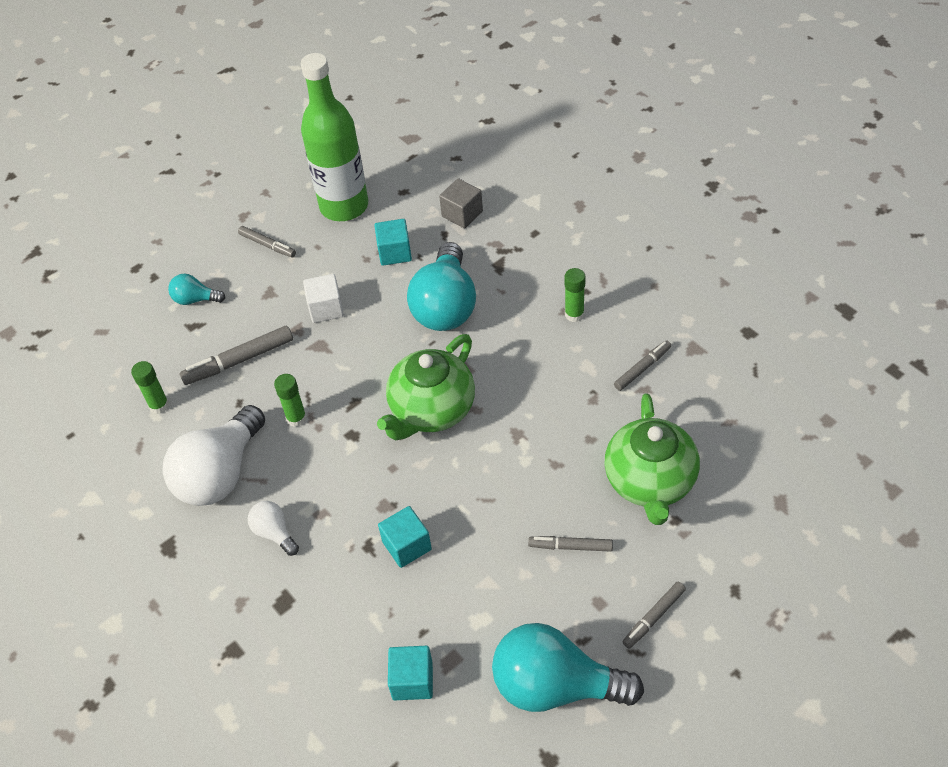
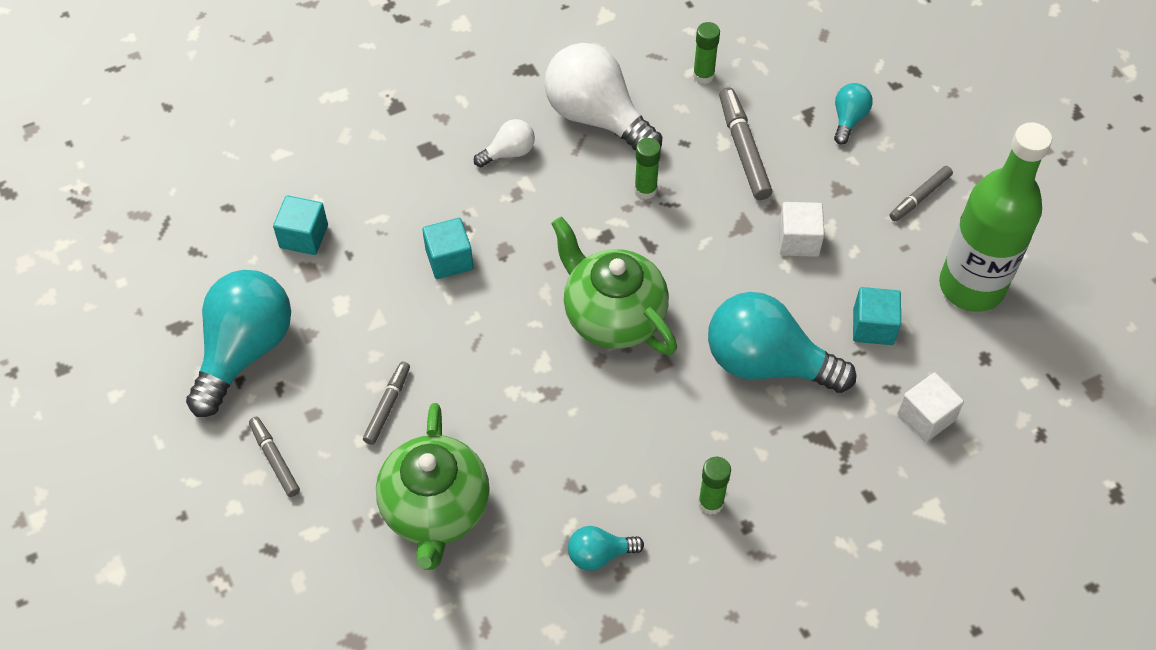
camera: 100 degrees right, 5 degrees up
grey cube [439,178,483,228] -> white cube [897,373,964,442]
green teapot [605,393,700,525] -> green teapot turned 105 degrees counterclockwise [376,403,490,570]
grey marker [614,340,671,391] -> turquoise light bulb [568,526,644,571]

